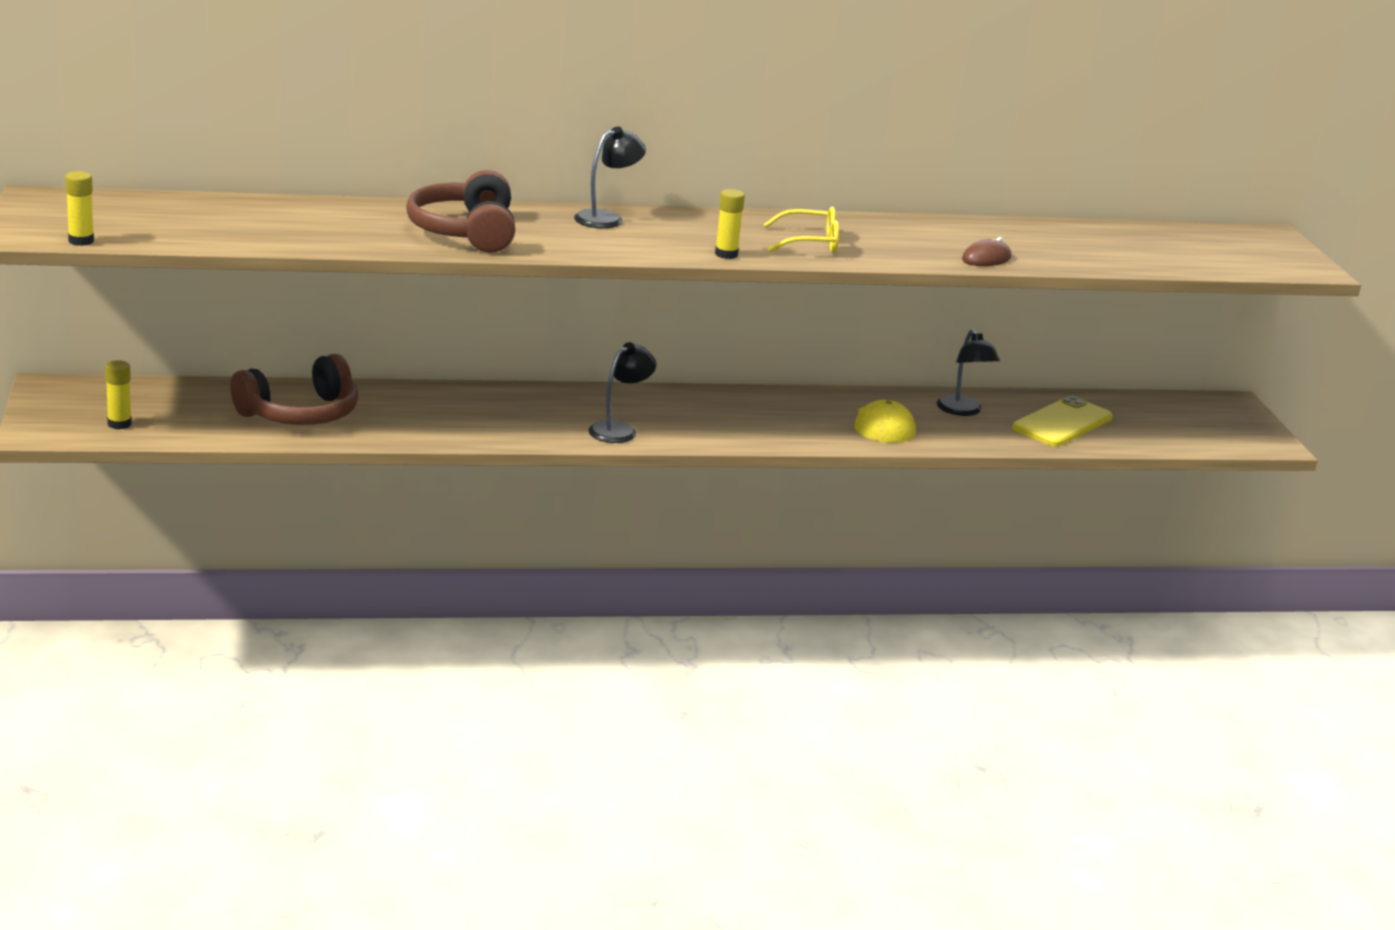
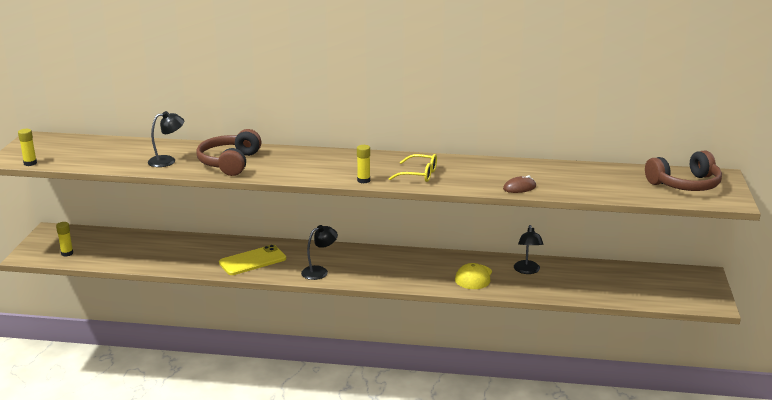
camera: 20 degrees right, 0 degrees up
brown headphones [230,354,358,425] -> brown headphones moved to [645,151,722,191]
black lamp [574,127,646,228] -> black lamp moved to [148,111,184,167]
yellow phone [1012,396,1113,446] -> yellow phone moved to [219,245,286,275]

